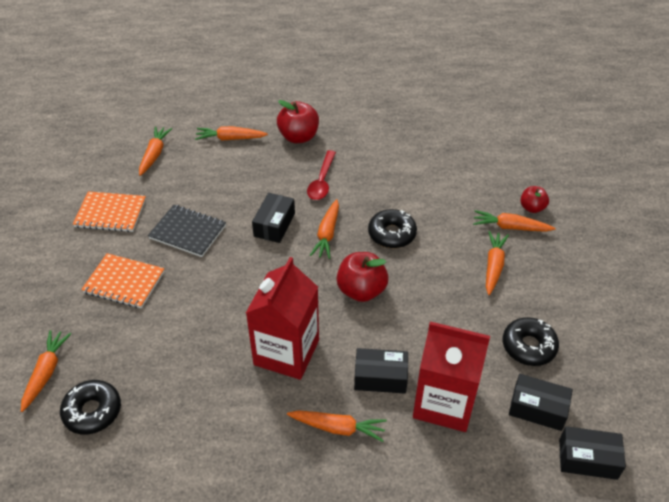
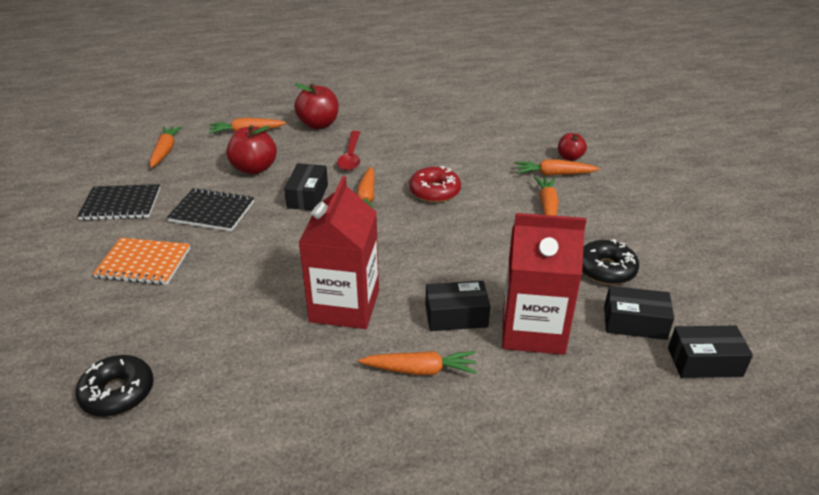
camera: 10 degrees left, 10 degrees down
orange carrot [21,330,71,412] -> none
orange notebook [73,191,146,232] -> black notebook [77,184,160,220]
red apple [336,252,389,302] -> red apple moved to [226,125,277,174]
black donut [368,209,417,248] -> red donut [409,166,461,203]

